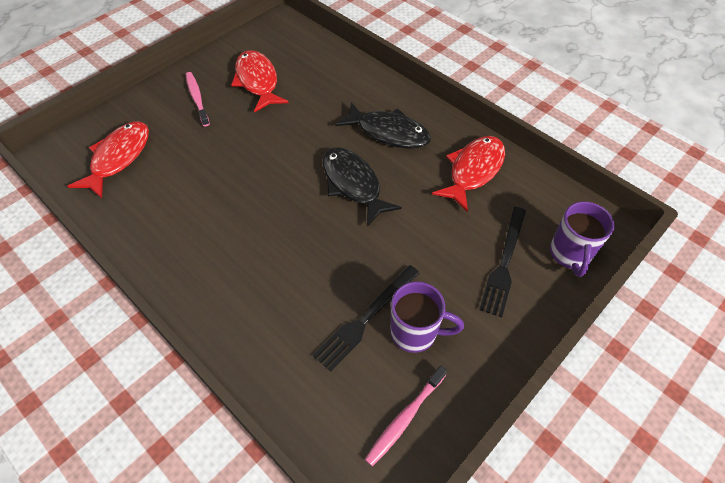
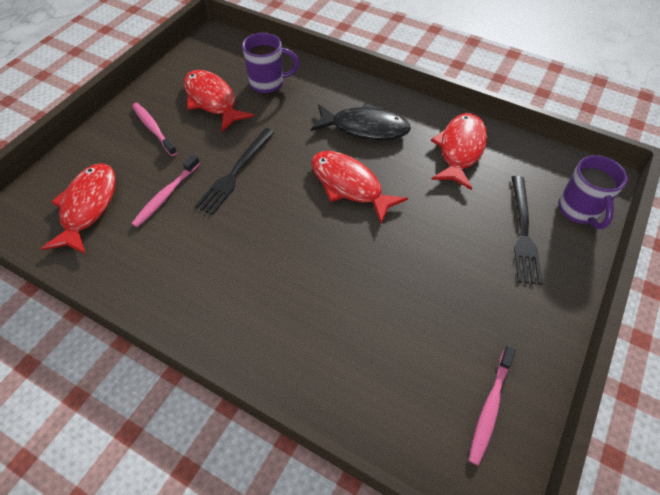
camera: 15 degrees left, 0 degrees up
black fork [313,265,420,372] -> black fork moved to [195,128,275,215]
black fish [323,147,402,227] -> red fish [311,151,408,224]
purple mug [390,281,464,353] -> purple mug moved to [242,33,299,93]
none -> pink toothbrush [131,155,200,228]

